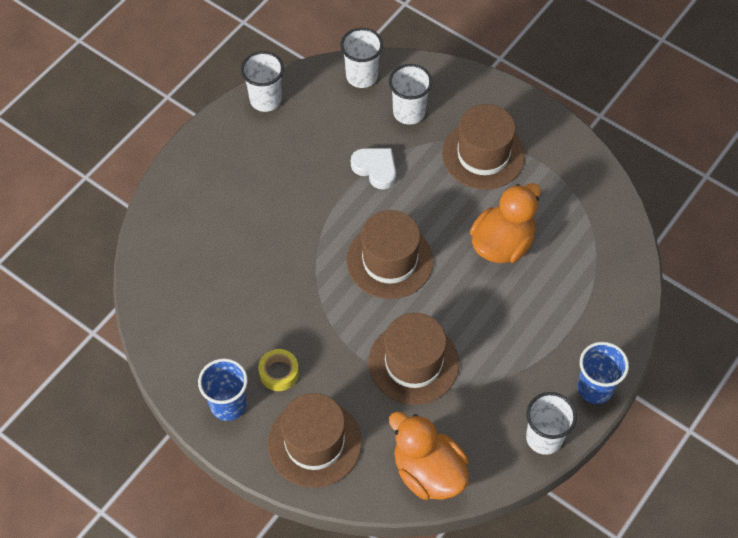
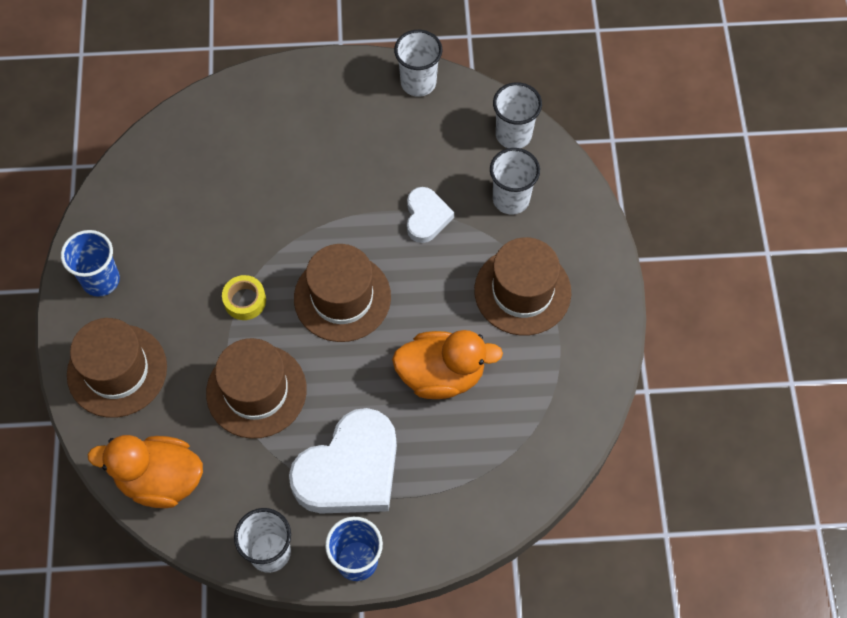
camera: 50 degrees right, 5 degrees up
yellow tape [258,349,299,391] -> yellow tape moved to [222,275,266,320]
orange duck [389,411,469,500] -> orange duck turned 90 degrees counterclockwise [88,435,203,508]
none -> white heart [289,408,397,514]

